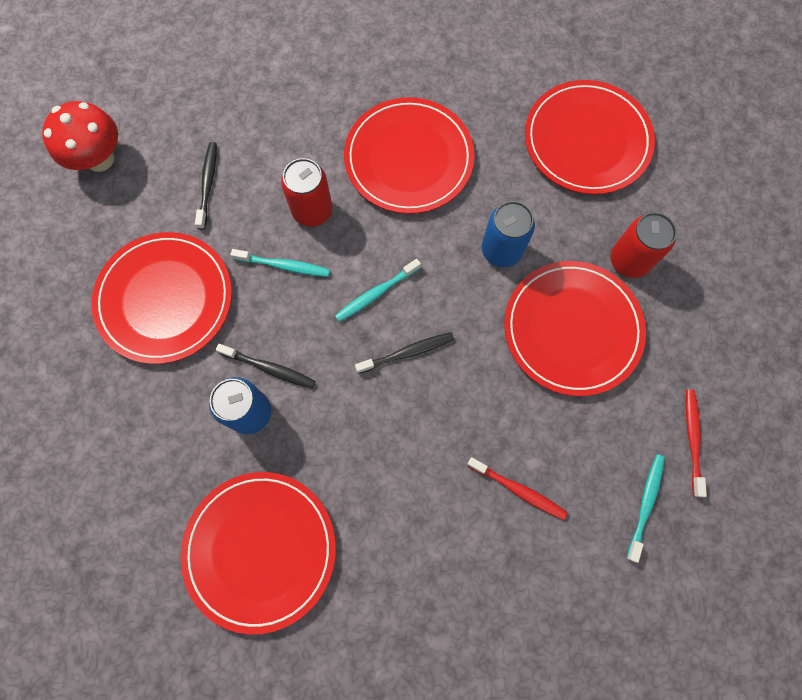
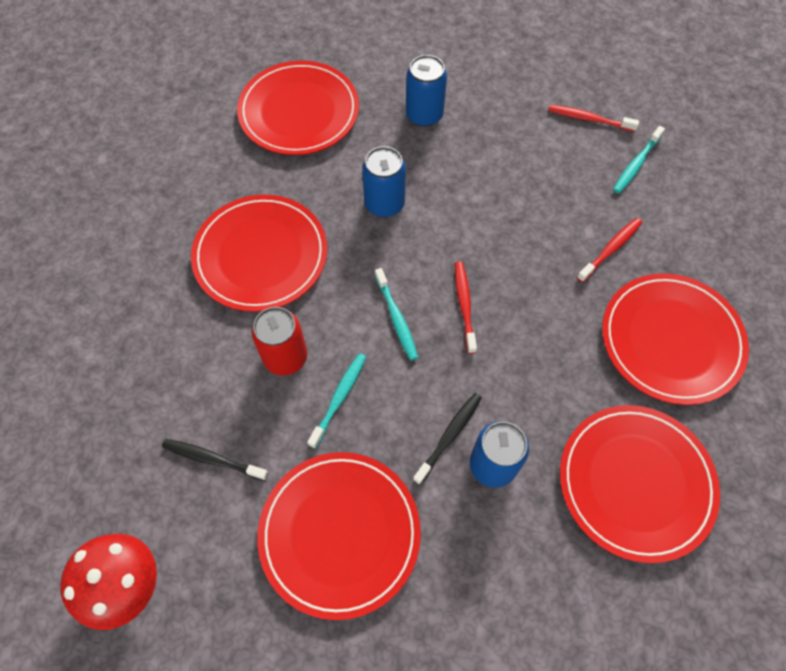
camera: 75 degrees left, 10 degrees down
black toothbrush [355,333,454,374] -> red toothbrush [455,262,477,354]
red plate [504,261,646,396] -> red plate moved to [602,273,749,405]
red can [611,212,677,278] -> blue can [406,55,447,127]
turquoise toothbrush [627,454,665,563] -> turquoise toothbrush turned 90 degrees counterclockwise [613,126,665,193]

